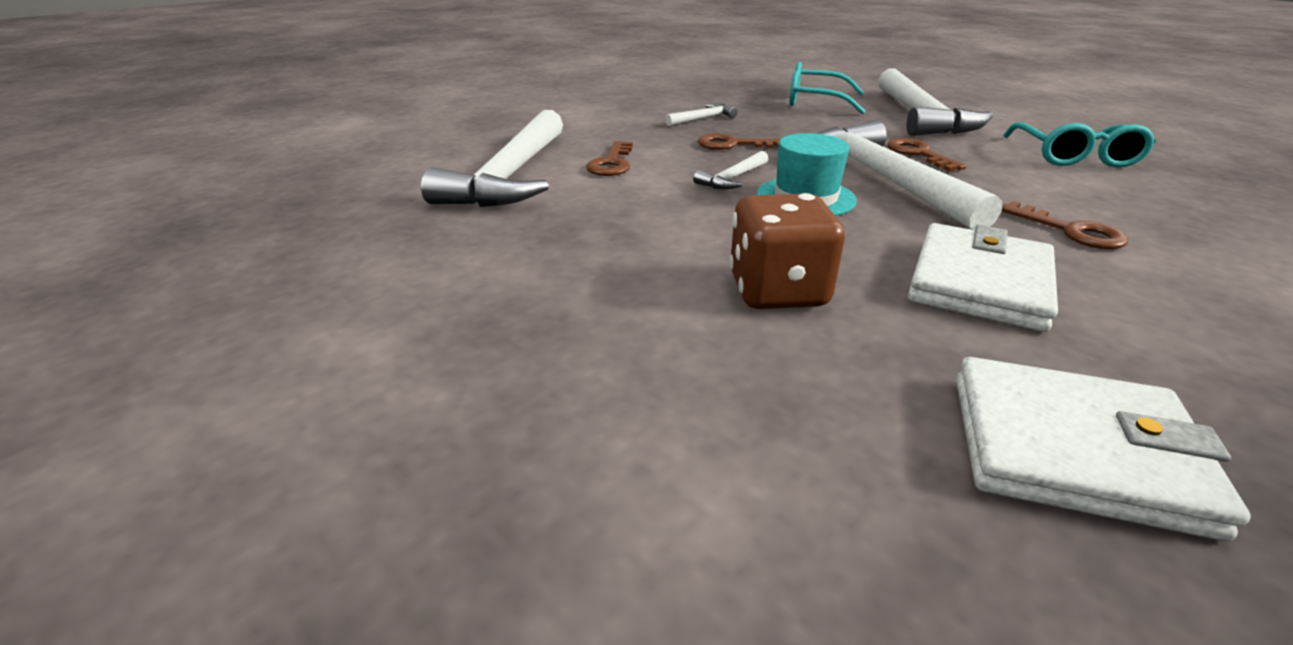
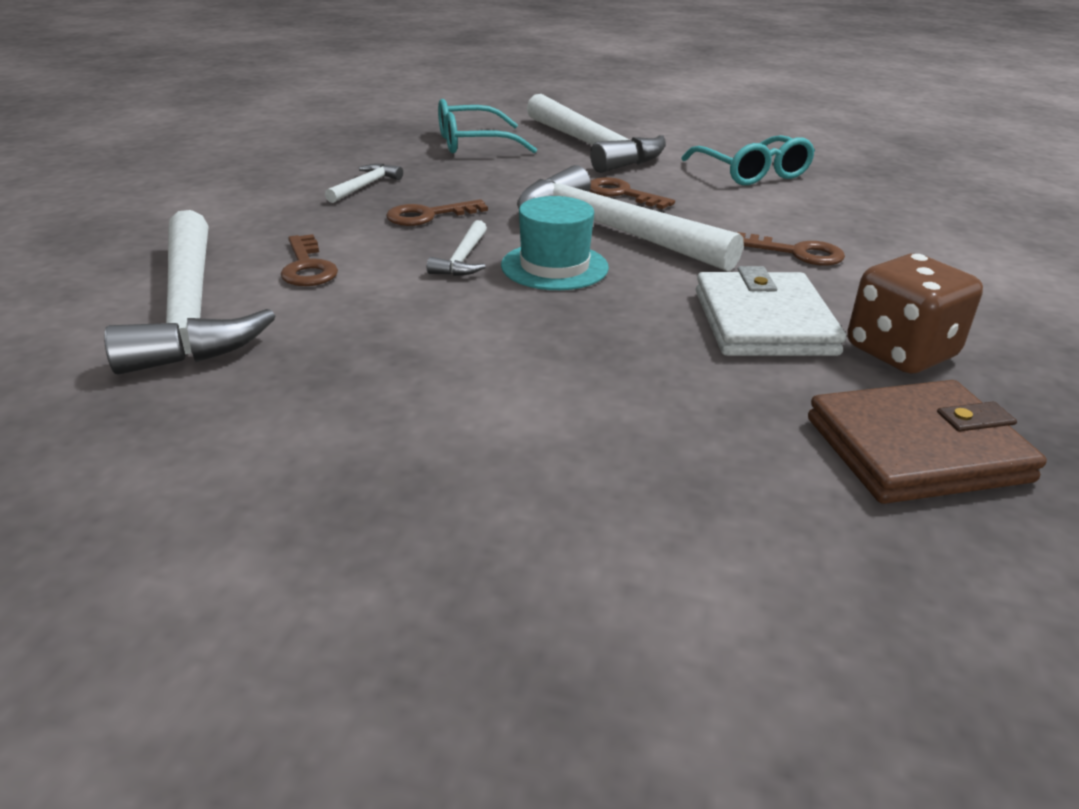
camera: 30 degrees left, 0 degrees up
brown dice [729,193,845,309] -> brown dice moved to [848,254,983,373]
white wallet [956,357,1251,541] -> brown wallet [808,380,1047,504]

